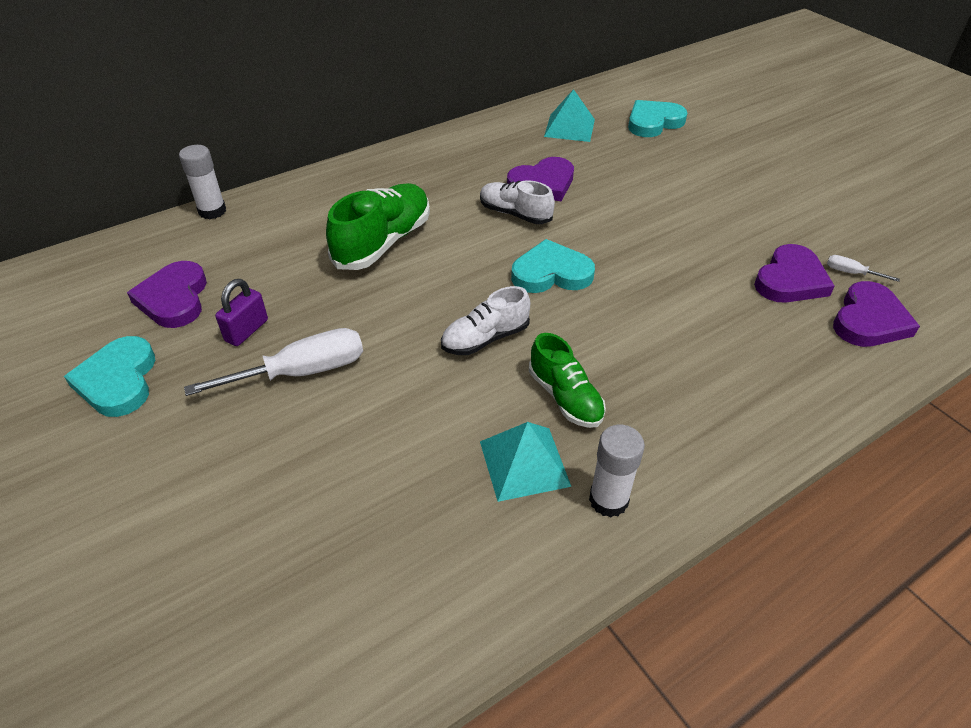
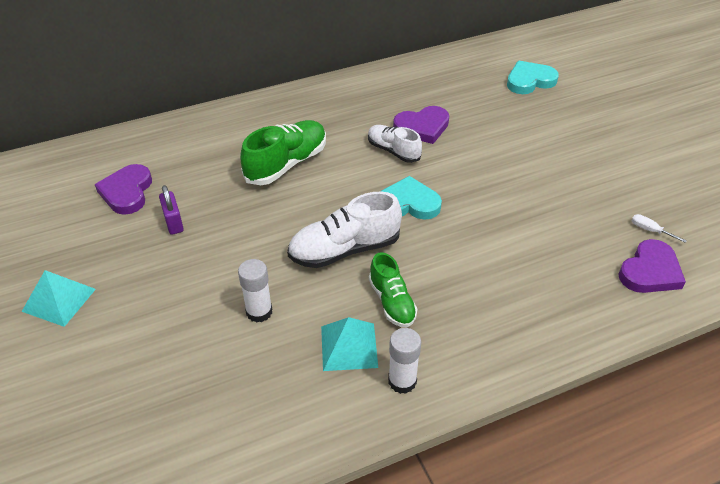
camera: 10 degrees right, 0 degrees up
turquoise heart [64,336,155,417] -> none
white glue stick [179,145,226,219] -> white glue stick moved to [238,259,272,323]
white screwdriver [184,328,363,396] -> none
purple padlock [215,279,268,346] -> purple padlock turned 60 degrees counterclockwise [159,185,184,235]
white shoe [441,286,530,355] -> white shoe [287,192,402,268], size x1.58
turquoise pyramid [544,89,595,142] -> turquoise pyramid moved to [22,270,96,327]
purple heart [754,244,835,302] -> none

